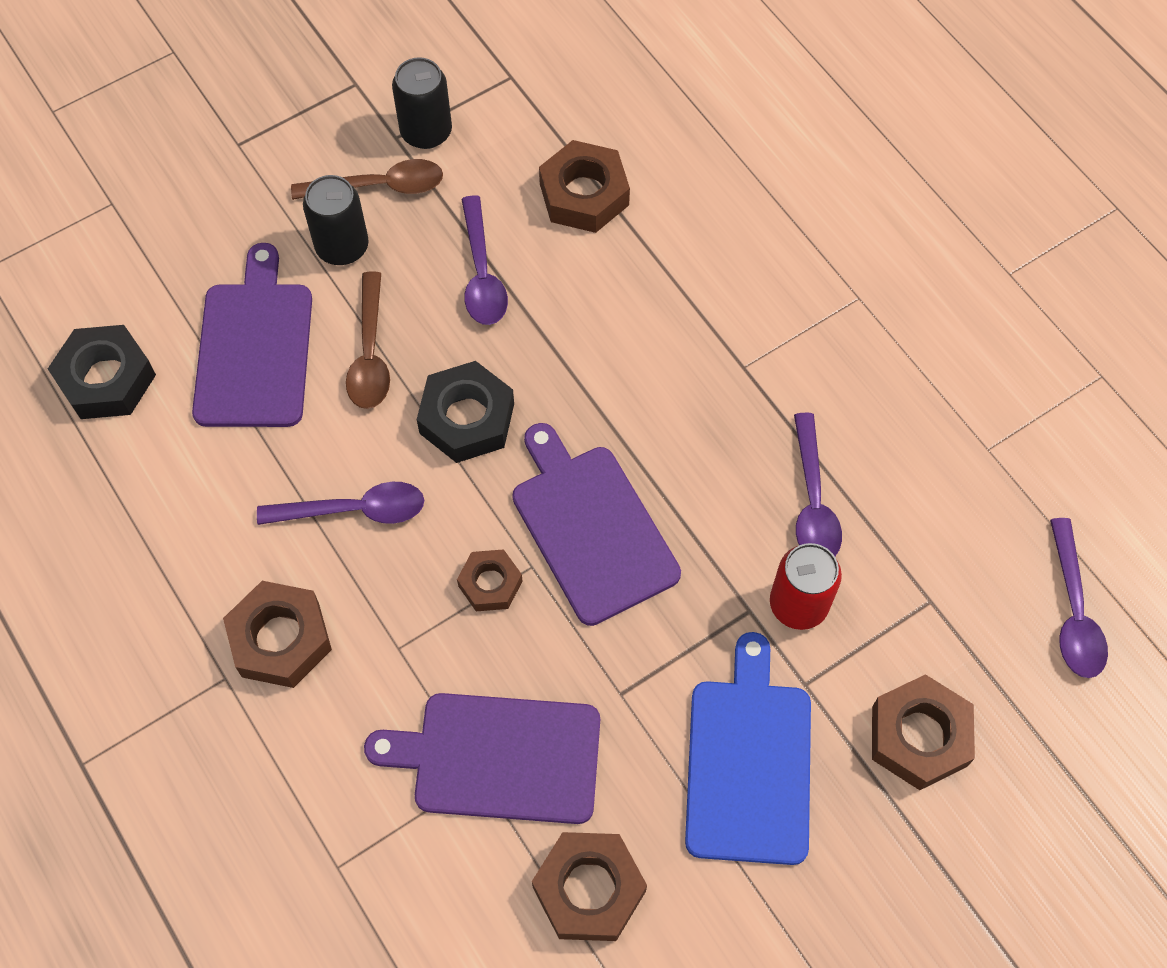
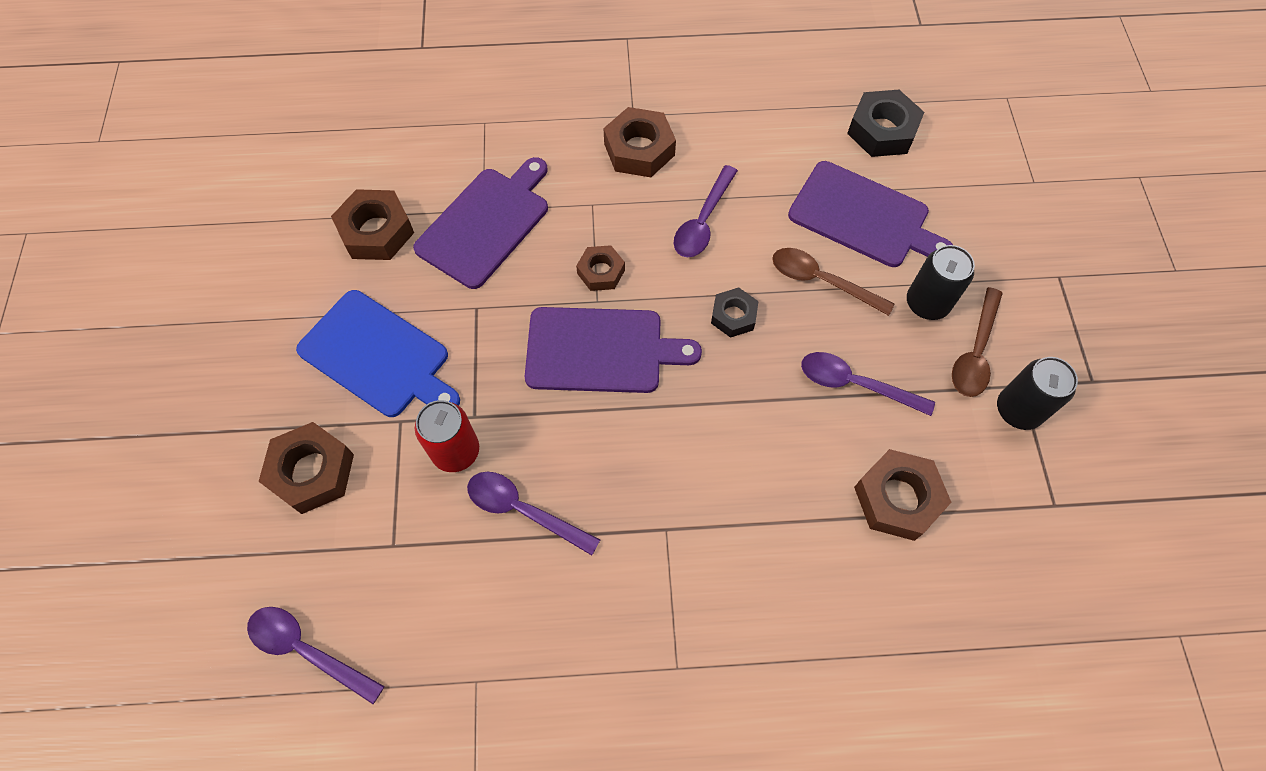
camera: 120 degrees right, 0 degrees up
black nut [417,361,514,463] -> black nut [711,287,759,338], size x0.62

